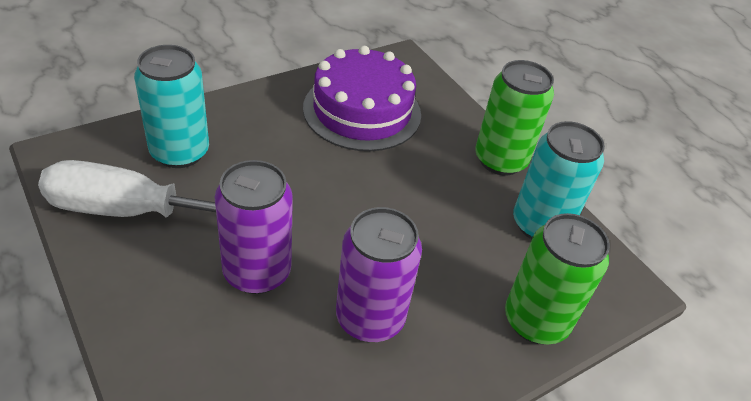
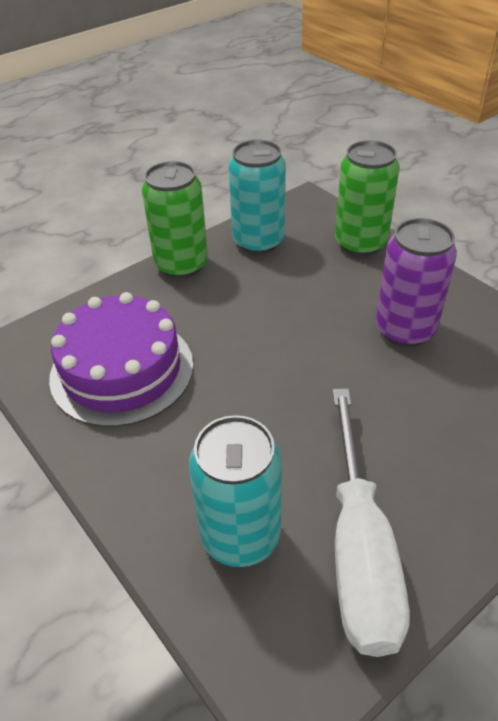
camera: 90 degrees left, 0 degrees up
purple can [215,160,293,294] -> none

